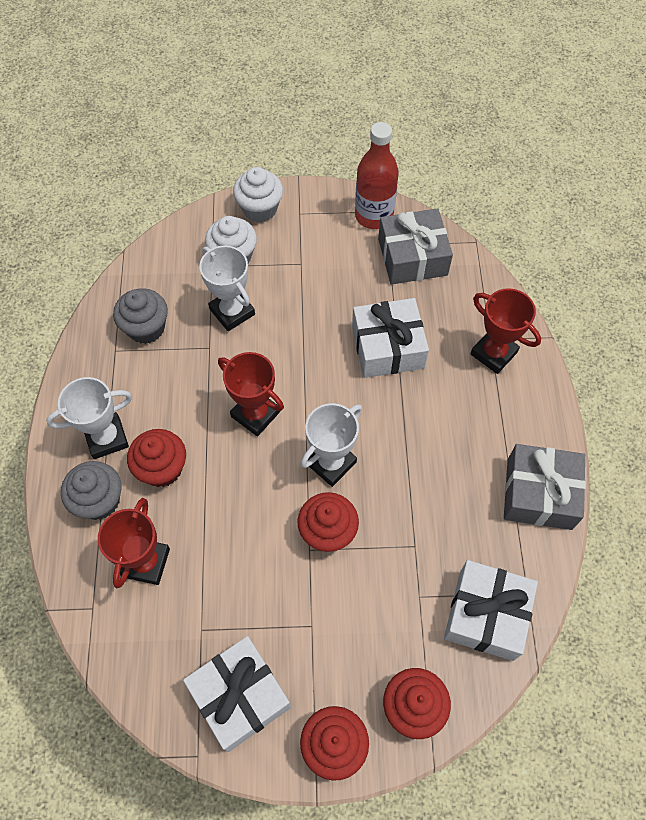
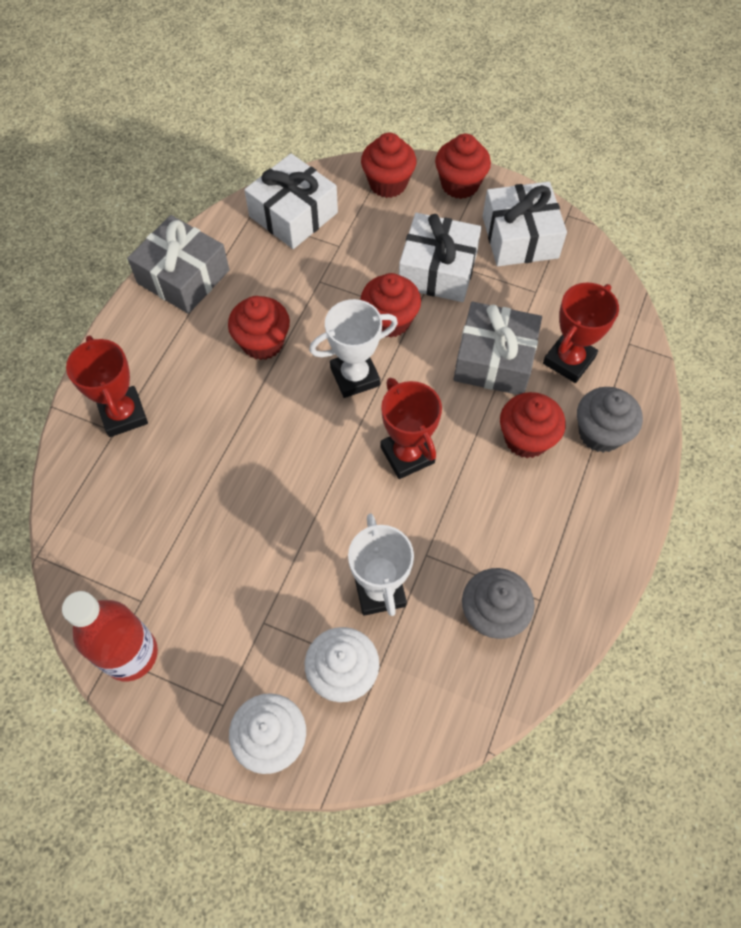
camera: 155 degrees left, 0 degrees up
white trophy [46,377,132,459] -> none
white gift [352,298,429,378] -> white gift moved to [399,213,482,302]
grey gift [378,208,453,285] -> grey gift moved to [454,302,542,395]
none -> red cupcake [228,296,290,360]

